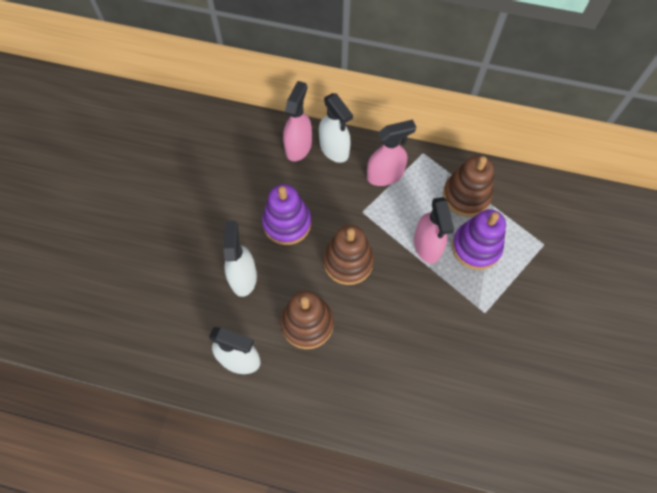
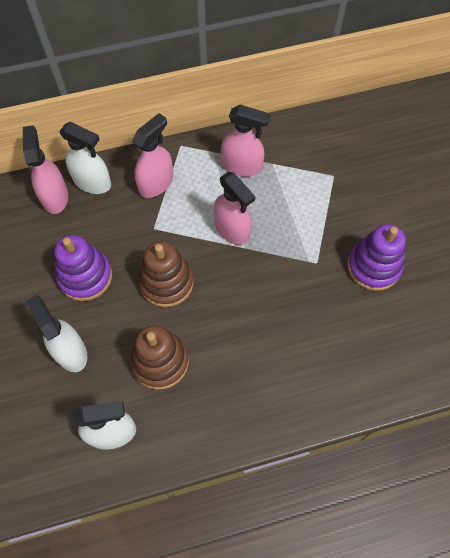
camera: 30 degrees left, 0 degrees up
brown stacking toy [443,155,494,217] -> pink spray bottle [221,105,270,177]
purple stacking toy [452,209,506,270] -> purple stacking toy moved to [347,224,406,291]

